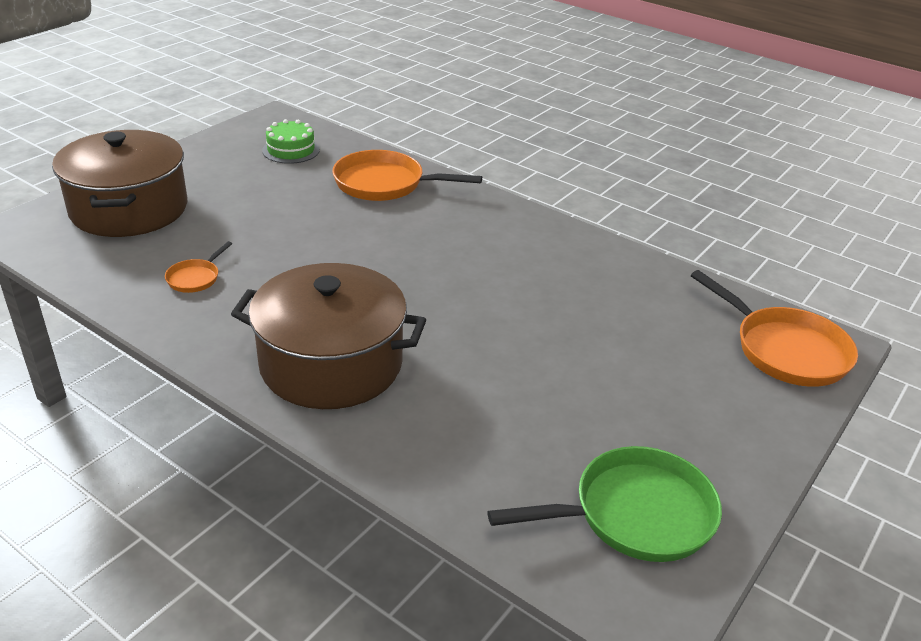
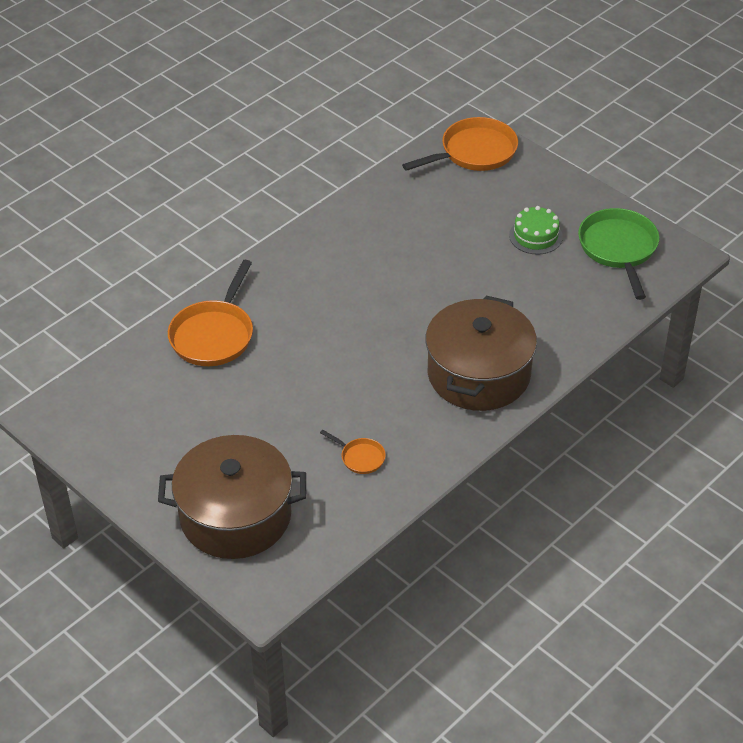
camera: 80 degrees left, 10 degrees up
green cake [262,119,320,164] -> green cake moved to [509,206,563,255]

